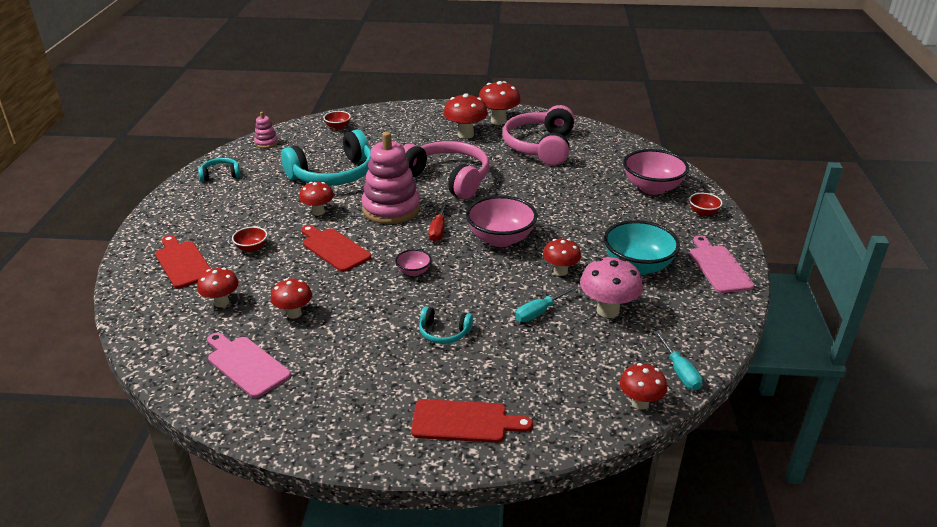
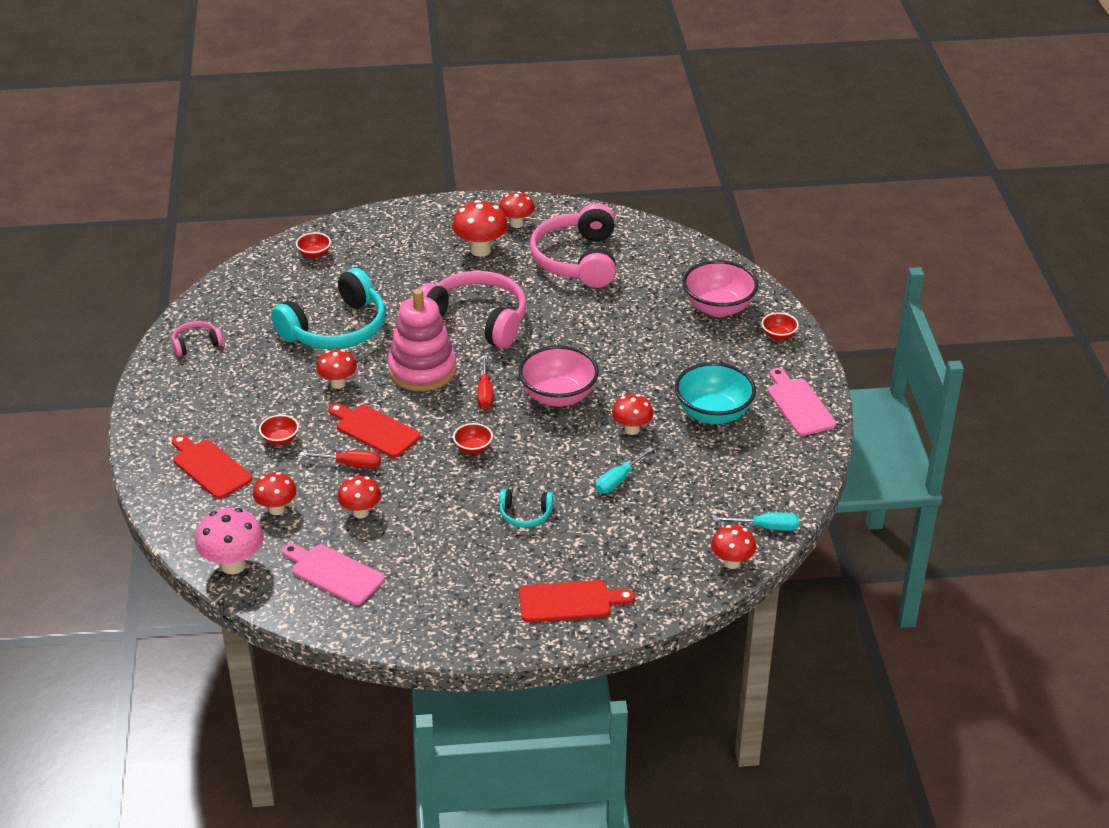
camera: 10 degrees left, 5 degrees up
turquoise headphones [198,158,240,182] -> pink headphones [172,321,223,357]
pink stacking toy [254,112,278,148] -> none
pink bowl [395,249,432,276] -> red bowl [453,423,493,454]
red mushroom [479,81,521,125] -> red mushroom [499,192,535,228], size x0.66
pink mushroom [580,257,643,318] -> pink mushroom moved to [195,508,264,575]
turquoise screwdriver [654,331,703,390] -> turquoise screwdriver turned 60 degrees counterclockwise [714,512,799,531]
none -> red screwdriver [299,451,381,469]

